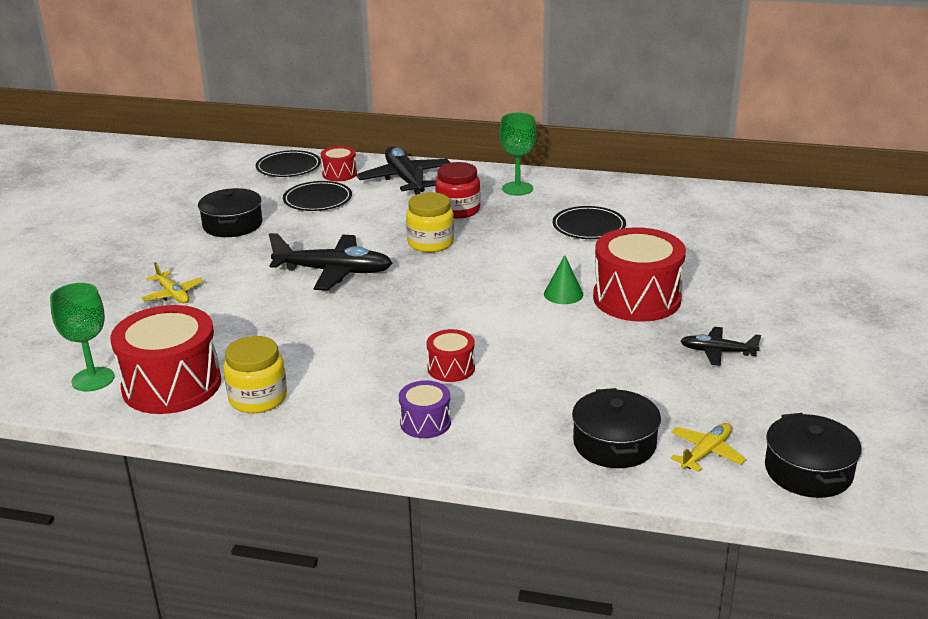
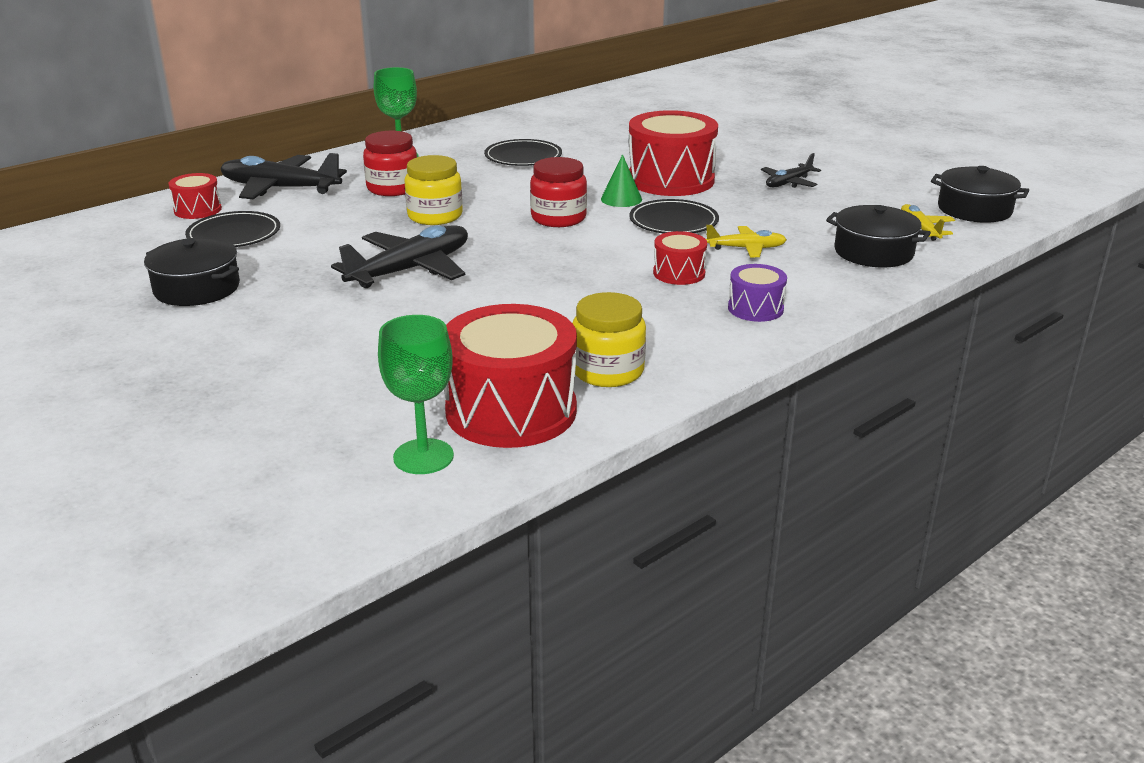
camera: 55 degrees left, 0 degrees up
yellow plane [141,262,203,303] -> yellow plane moved to [706,225,787,257]
black plate [256,150,321,177] -> black plate moved to [629,199,719,233]
none -> red jar [530,157,587,227]

